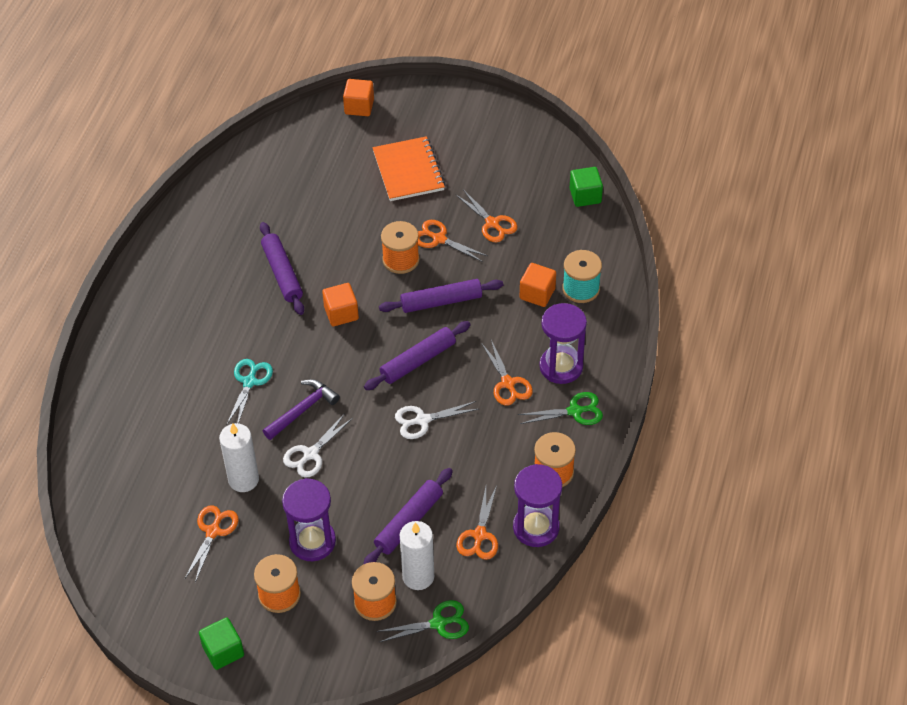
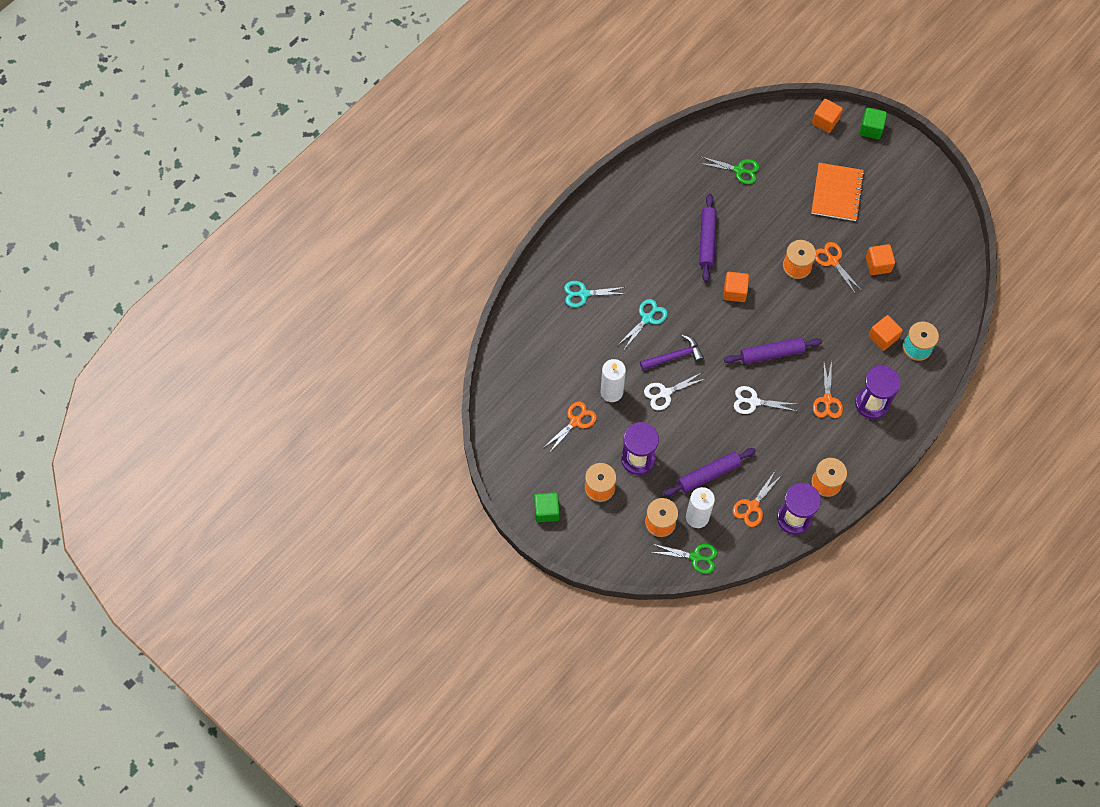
camera: 25 degrees right, 15 degrees up
purple rolling pin [379,279,503,313] -> none
orange scissors [455,189,518,242] -> orange cube [866,244,895,275]
green scissors [518,392,603,425] -> green scissors moved to [698,156,760,184]
green cube [570,167,603,207] -> green cube moved to [859,108,887,139]
none -> turquoise scissors [564,281,625,307]

